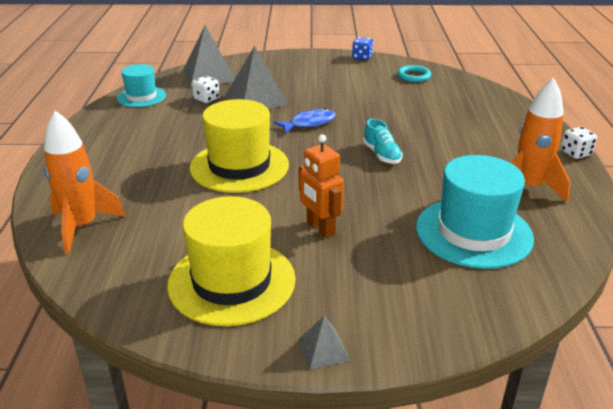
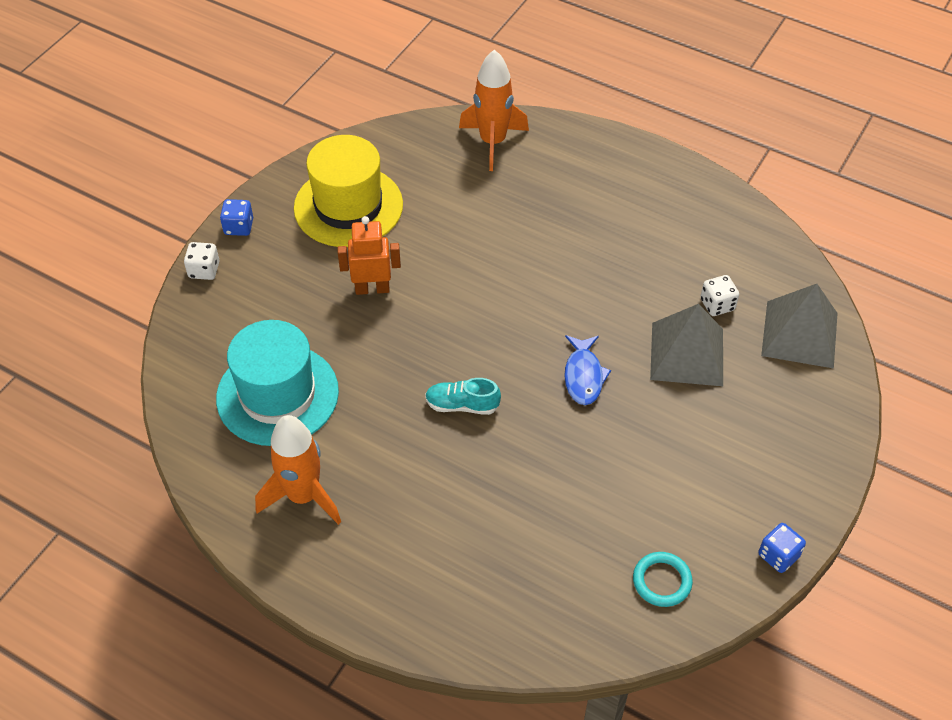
camera: 120 degrees right, 20 degrees up
turquoise hat [117,64,166,107] -> none
yellow hat [190,99,289,193] -> none
grey pyramid [298,315,350,370] -> blue dice [220,199,253,236]
white dice [561,127,597,159] -> white dice moved to [184,242,219,280]

